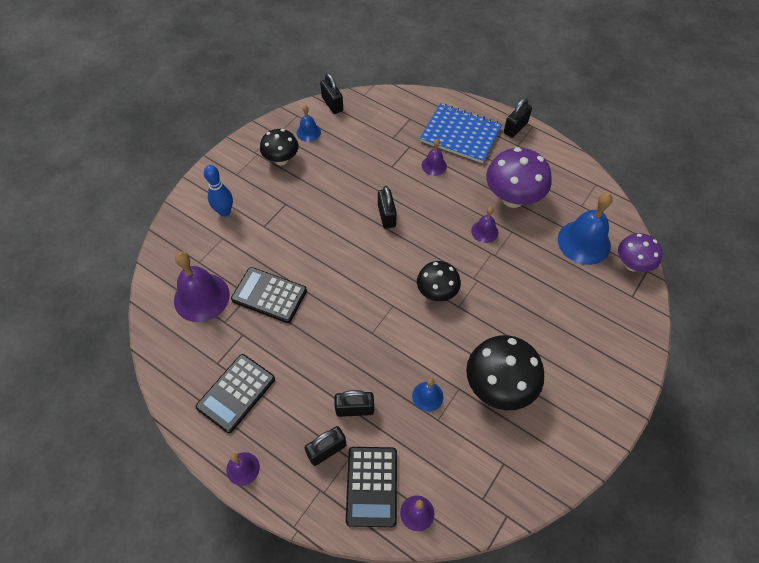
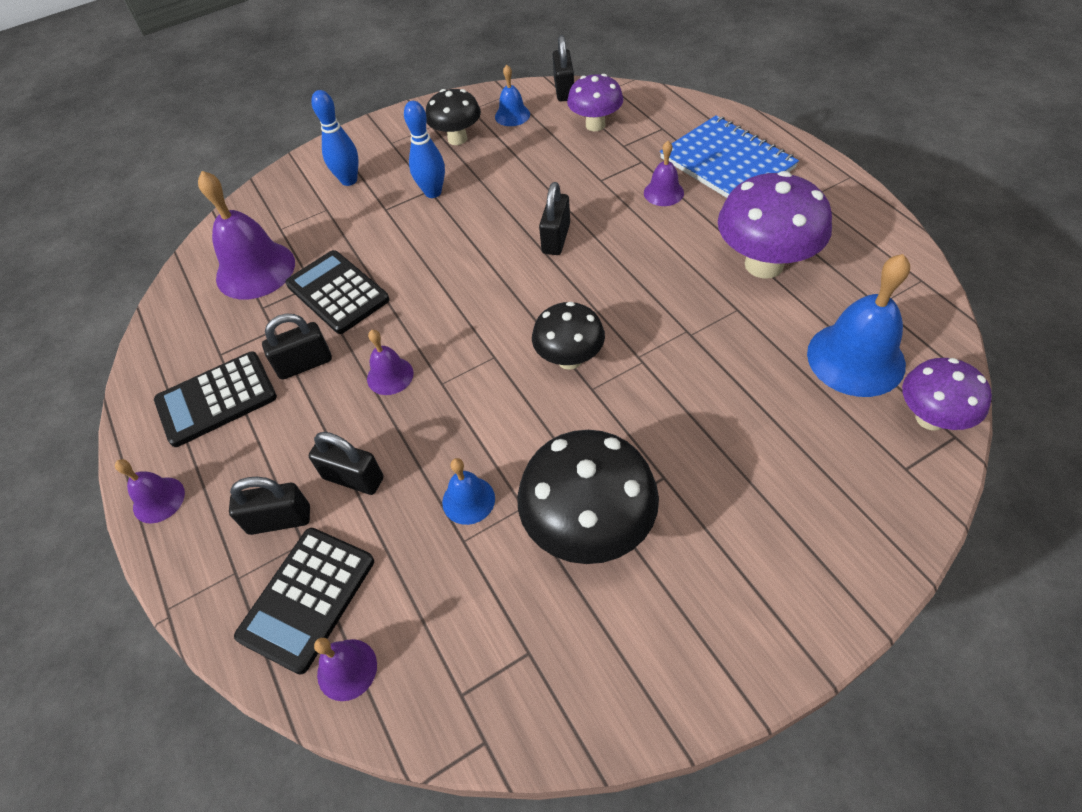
camera: 30 degrees right, 5 degrees down
purple bell [471,207,498,243] -> purple bell moved to [367,330,414,395]
black padlock [504,98,532,138] -> black padlock moved to [262,313,332,380]
none -> blue bowling pin [404,101,445,198]
none -> purple mushroom [567,74,623,131]

